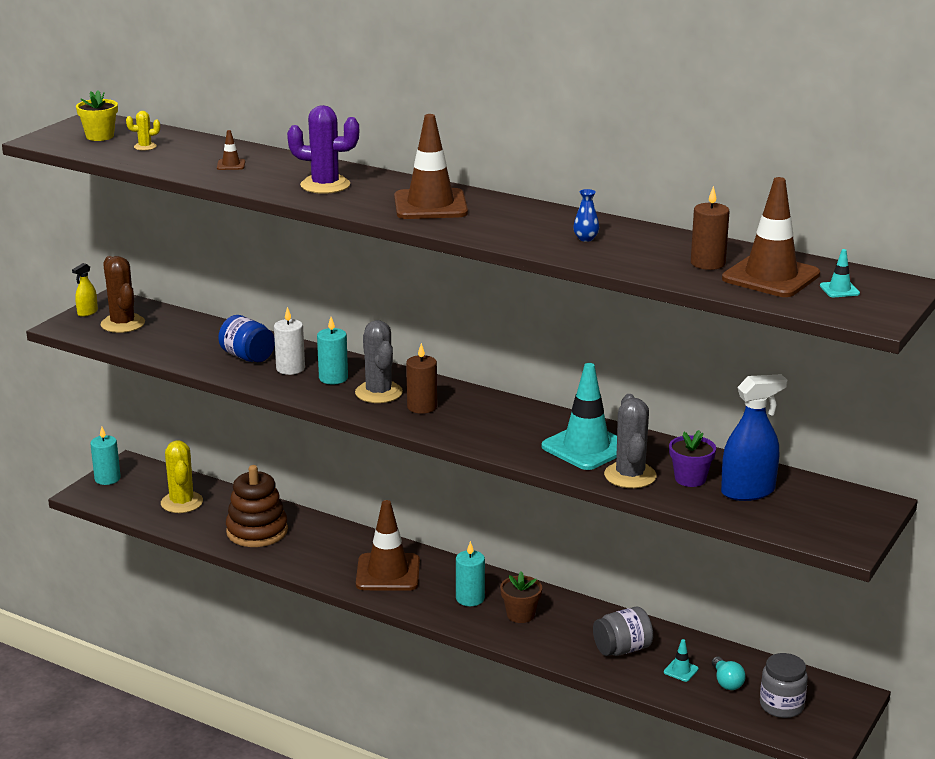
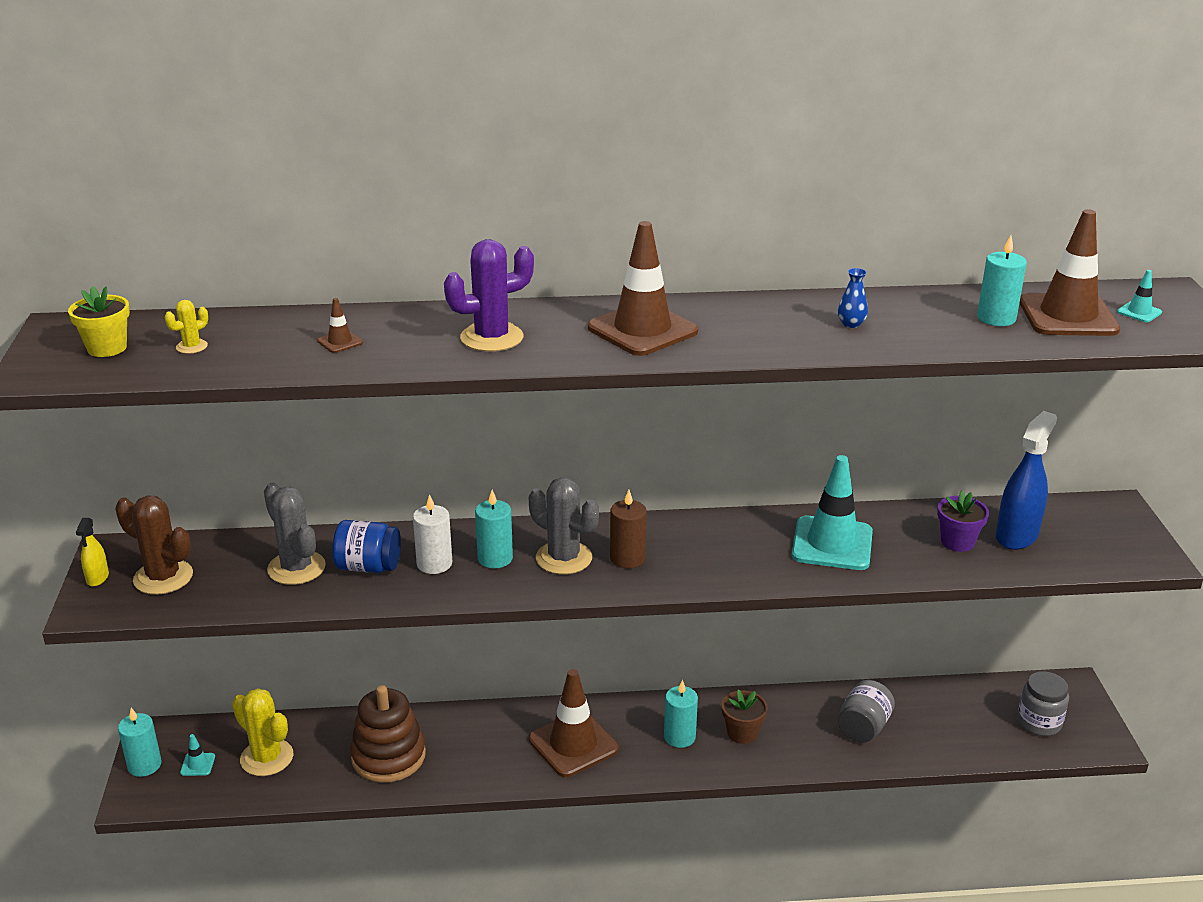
camera: 35 degrees left, 5 degrees up
grey cactus [604,394,657,488] -> grey cactus moved to [264,483,326,585]
turquoise traffic cone [664,639,699,682] -> turquoise traffic cone moved to [180,734,215,776]
brown candle [691,186,730,270] -> turquoise candle [977,235,1027,326]
turquoise light bulb [712,657,746,690] -> none

